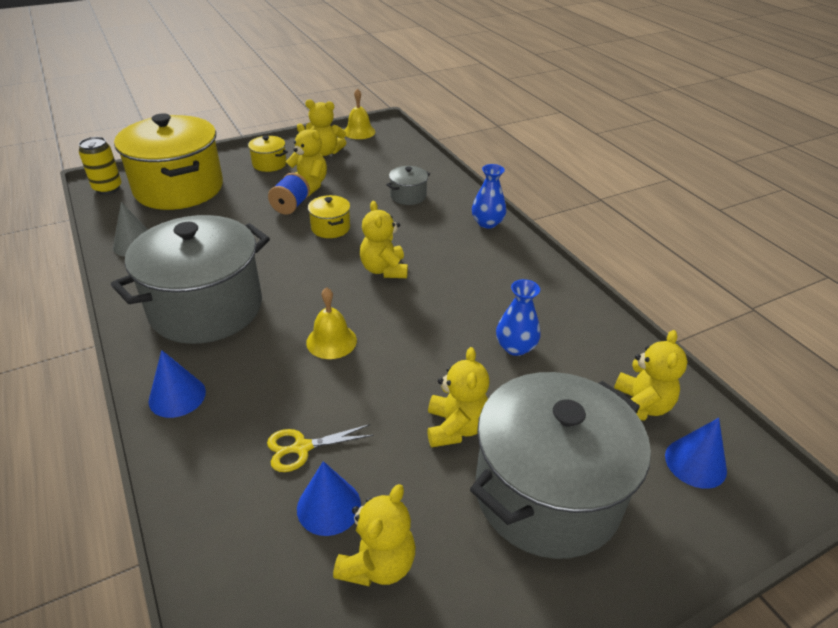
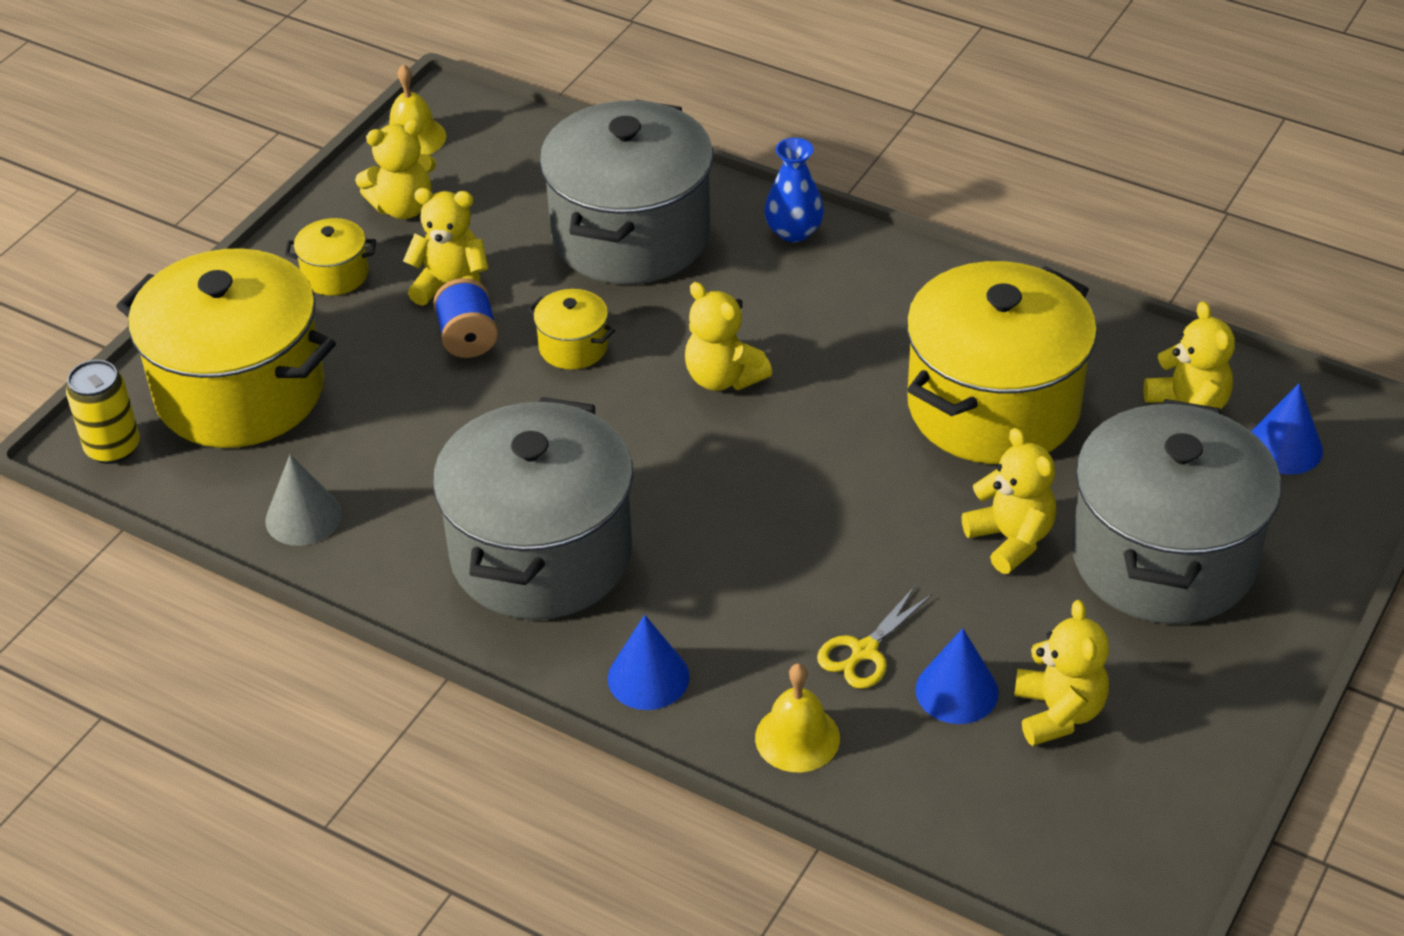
camera: 30 degrees left, 5 degrees up
yellow bell [306,287,357,359] -> yellow bell moved to [755,663,840,772]
grey pot [386,166,430,205] -> grey pot [540,100,713,284], size x2.40
blue vase [496,279,541,356] -> yellow pot [906,261,1097,464]

